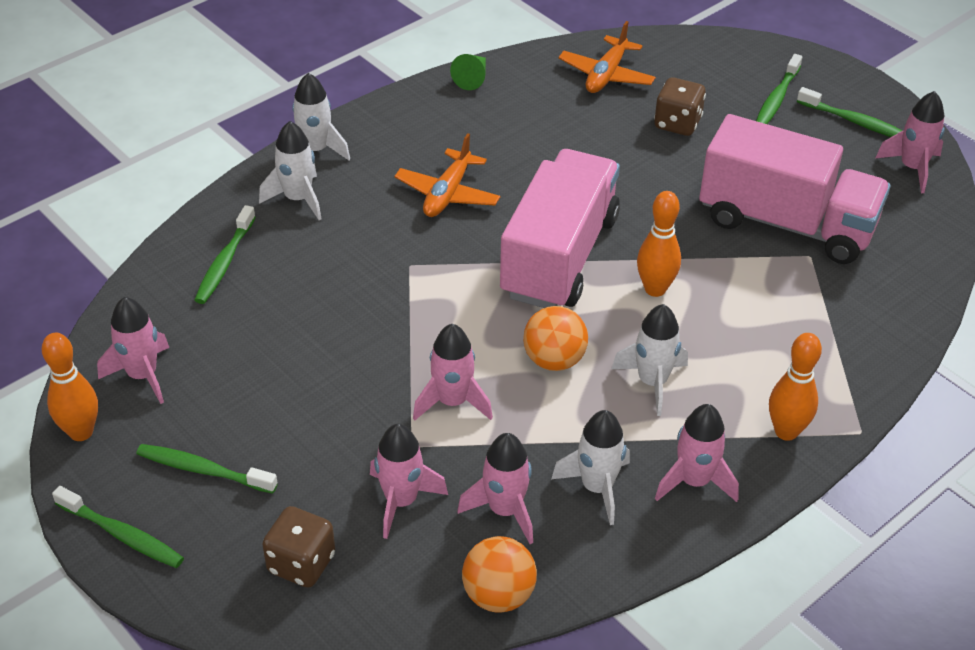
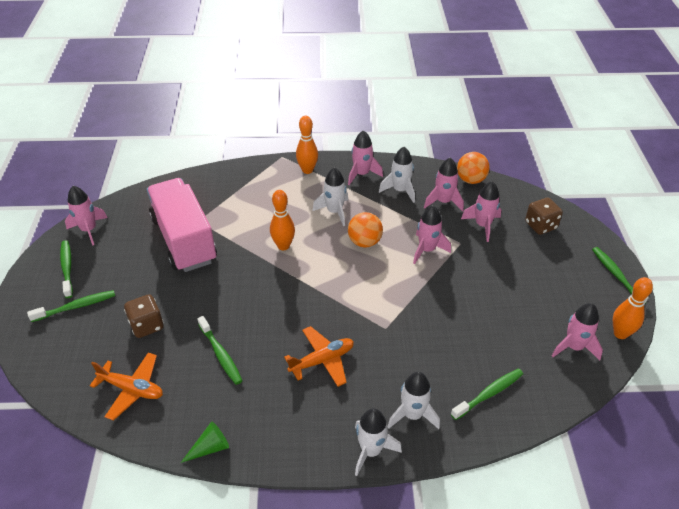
camera: 140 degrees left, 0 degrees up
green toothbrush [136,444,278,494] -> green toothbrush moved to [197,316,242,385]
pink truck [500,149,620,308] -> none
orange plane [559,21,656,93] -> orange plane turned 45 degrees clockwise [90,353,163,421]

